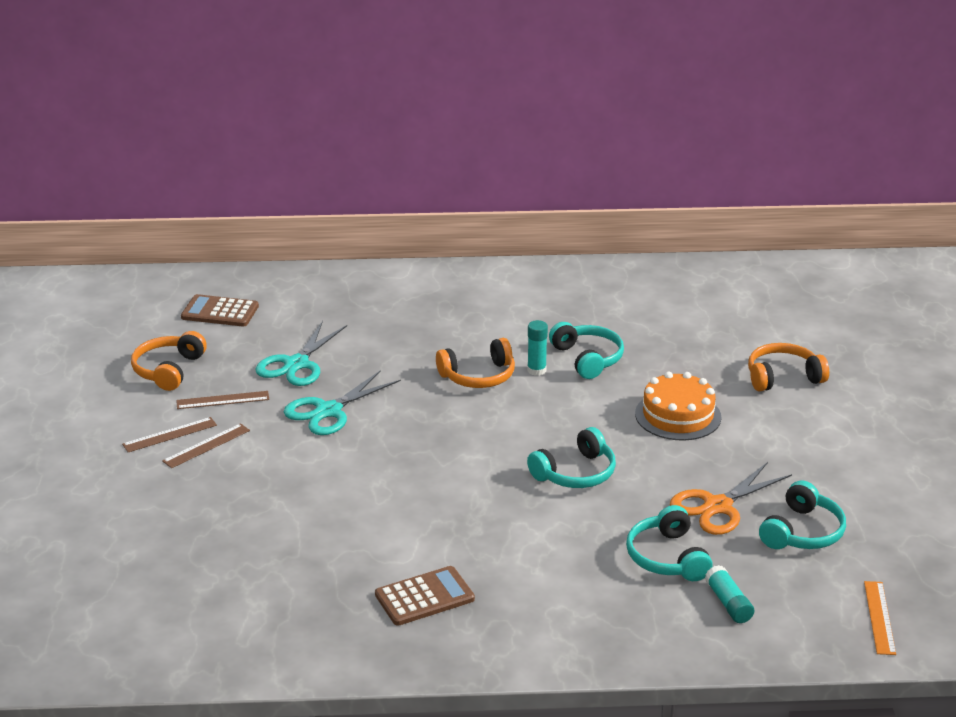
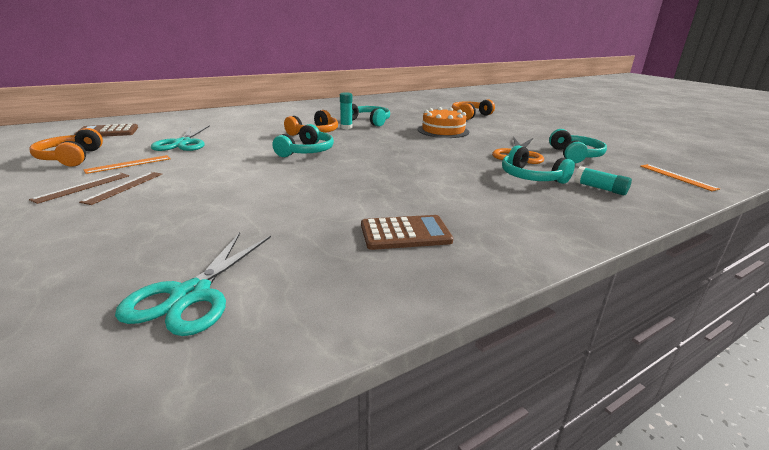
camera: 30 degrees left, 5 degrees down
brown ruler [176,391,269,409] -> orange ruler [83,155,171,174]
turquoise scissors [284,370,401,435] -> turquoise scissors moved to [115,233,271,336]
brown calculator [375,566,475,626] -> brown calculator turned 45 degrees clockwise [361,215,453,250]
turquoise headphones [527,427,616,488] -> turquoise headphones moved to [272,124,334,157]

